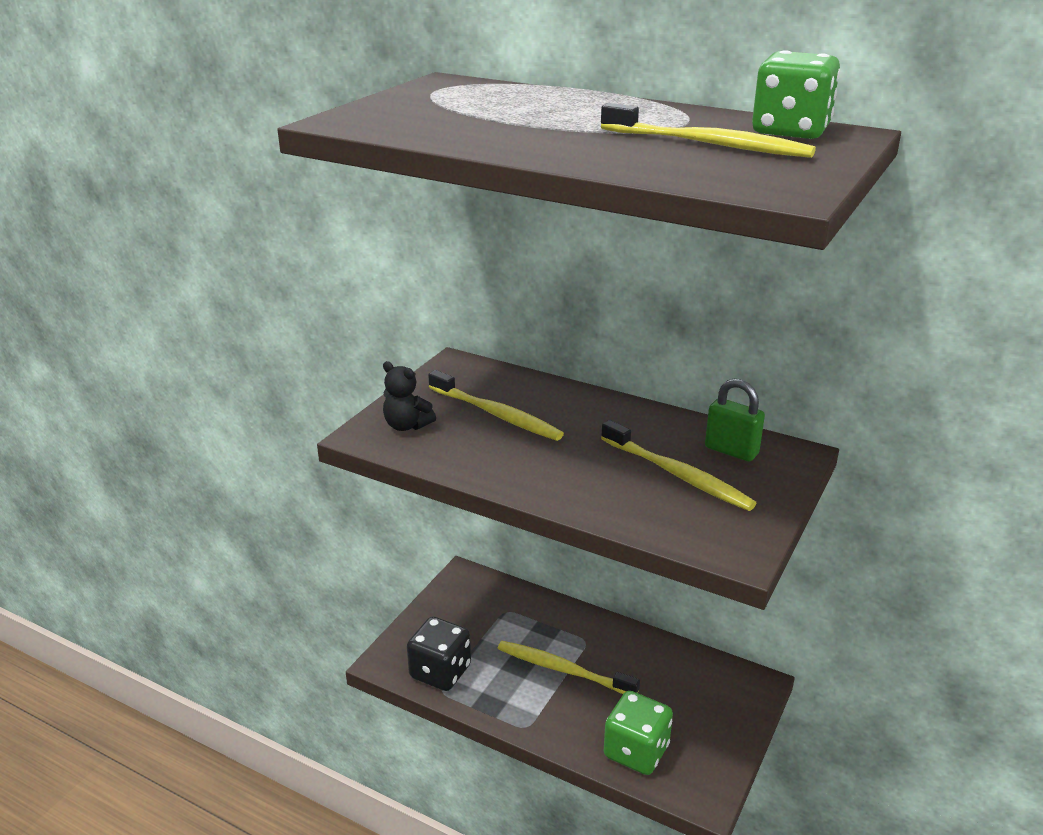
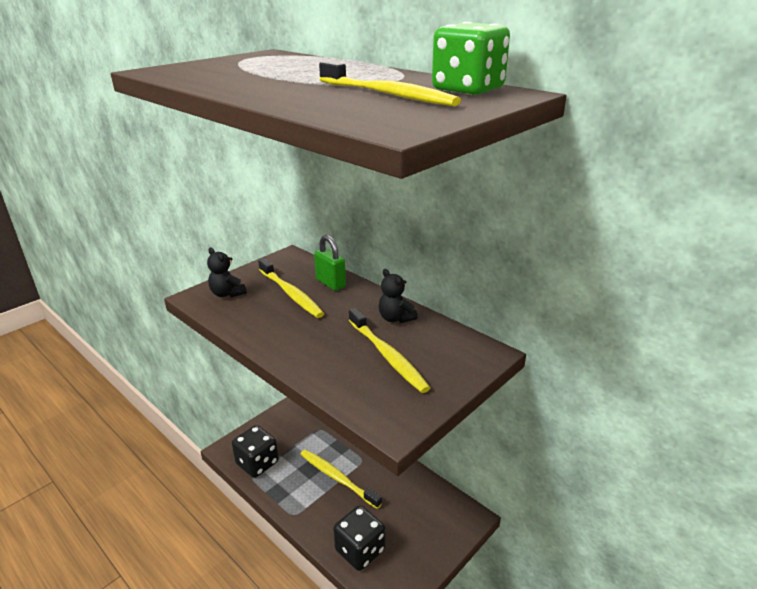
camera: 15 degrees right, 0 degrees up
green dice [604,691,673,775] -> black dice [333,505,385,571]
green padlock [705,379,765,462] -> green padlock moved to [314,235,346,291]
none -> black teddy bear [379,269,418,323]

